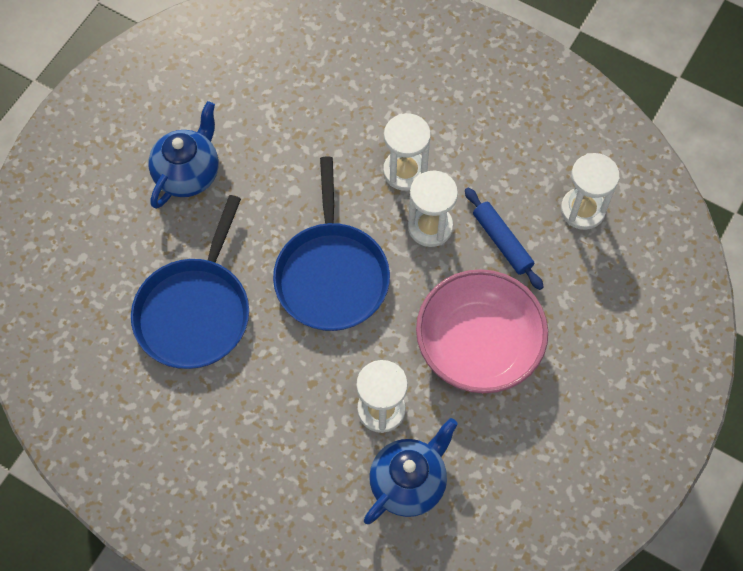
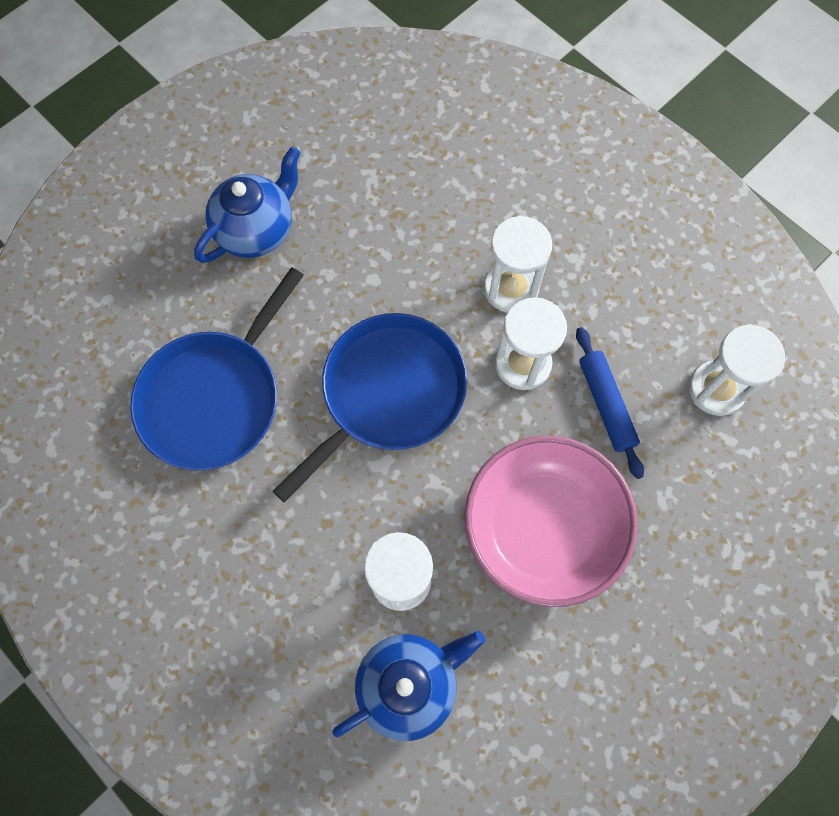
camera: 15 degrees right, 5 degrees up
blue pan [273,156,390,331] -> blue pan turned 150 degrees counterclockwise [272,313,467,503]

